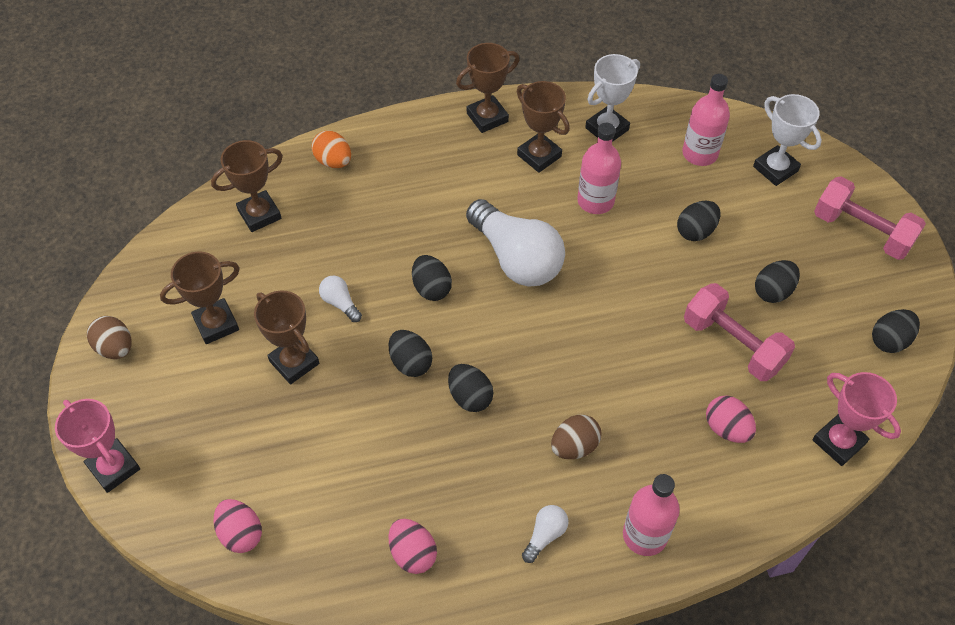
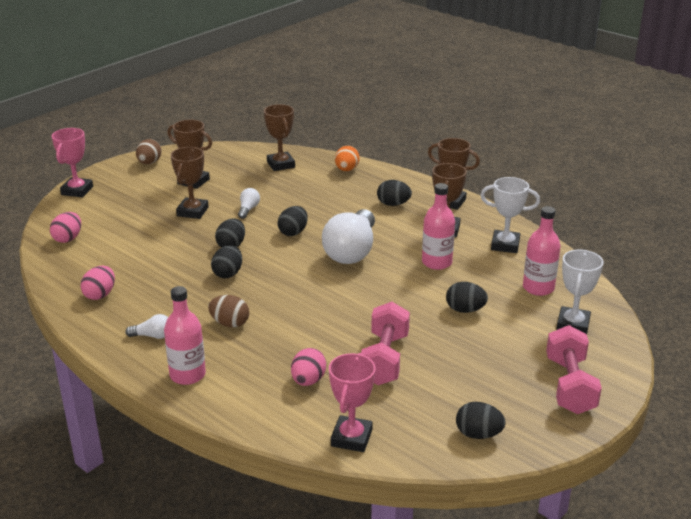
camera: 55 degrees right, 25 degrees down
brown trophy [211,140,283,232] -> brown trophy turned 45 degrees clockwise [264,104,295,171]
black egg [755,260,800,303] -> black egg moved to [377,180,412,206]

